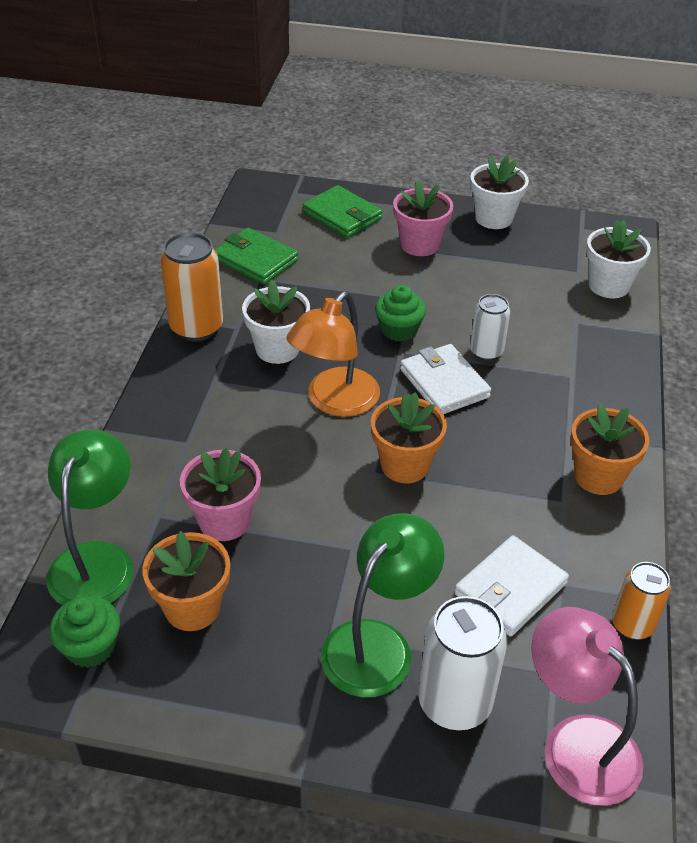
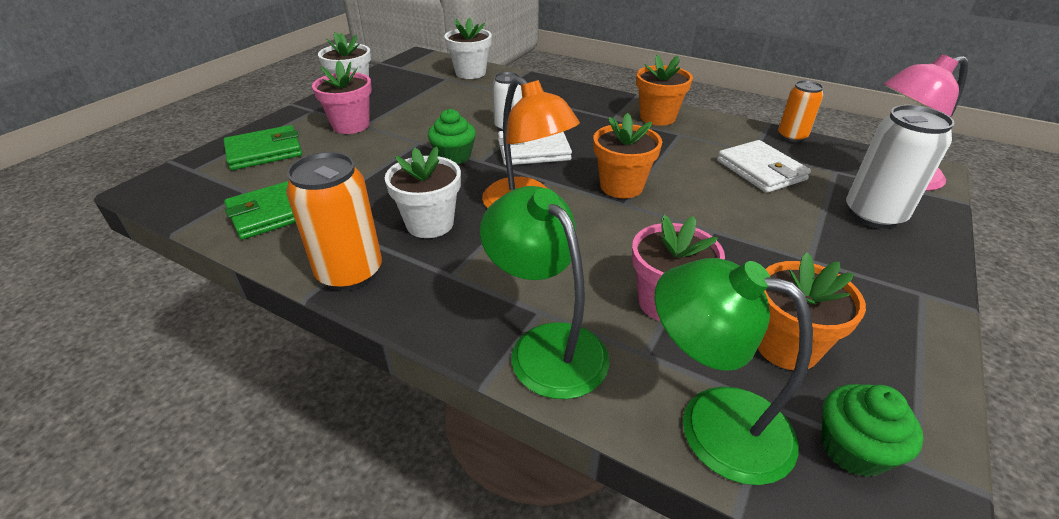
camera: 70 degrees left, 5 degrees down
green lamp [321,513,444,698] -> green lamp moved to [480,186,610,399]

